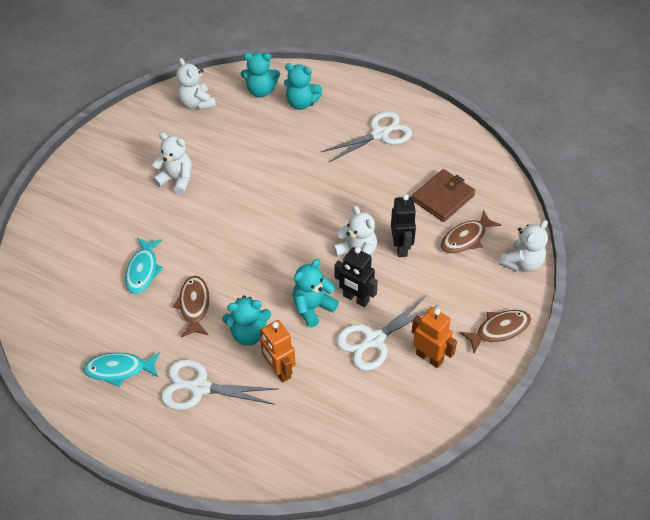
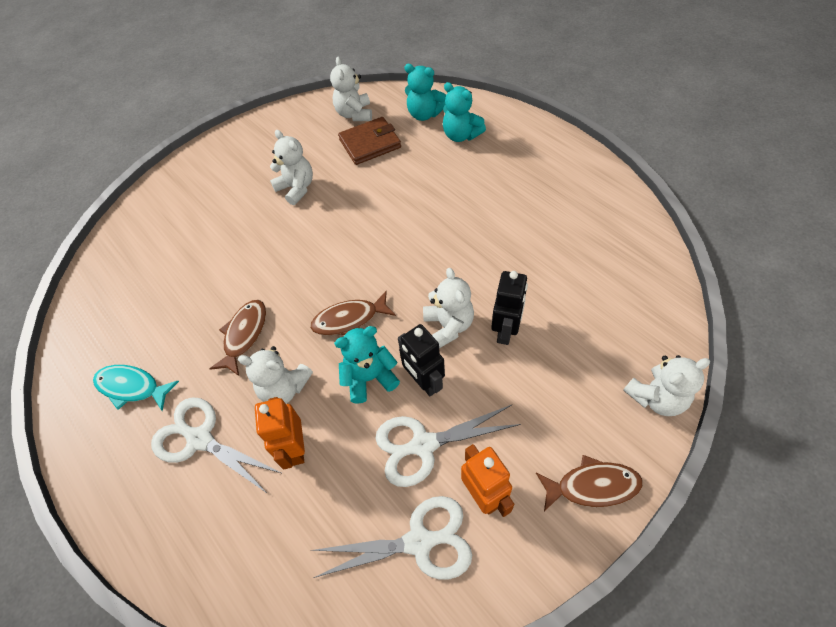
camera: 25 degrees right, 5 degrees up
turquoise fish [125,238,163,294] -> none
turquoise teddy bear [222,296,271,346] -> white teddy bear [238,346,313,404]
white scissors [321,111,412,162] -> white scissors moved to [311,496,472,580]
brown wallet [412,169,475,222] -> brown wallet moved to [338,117,401,165]
brown fish [441,210,501,254] -> brown fish moved to [310,291,396,335]

